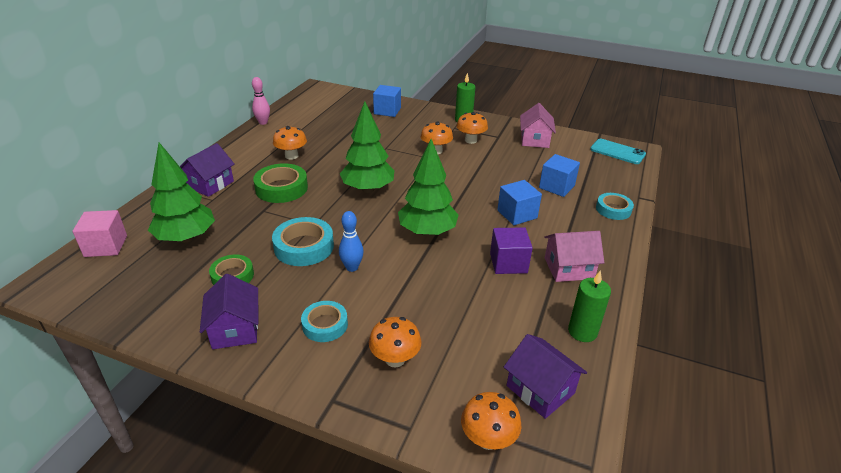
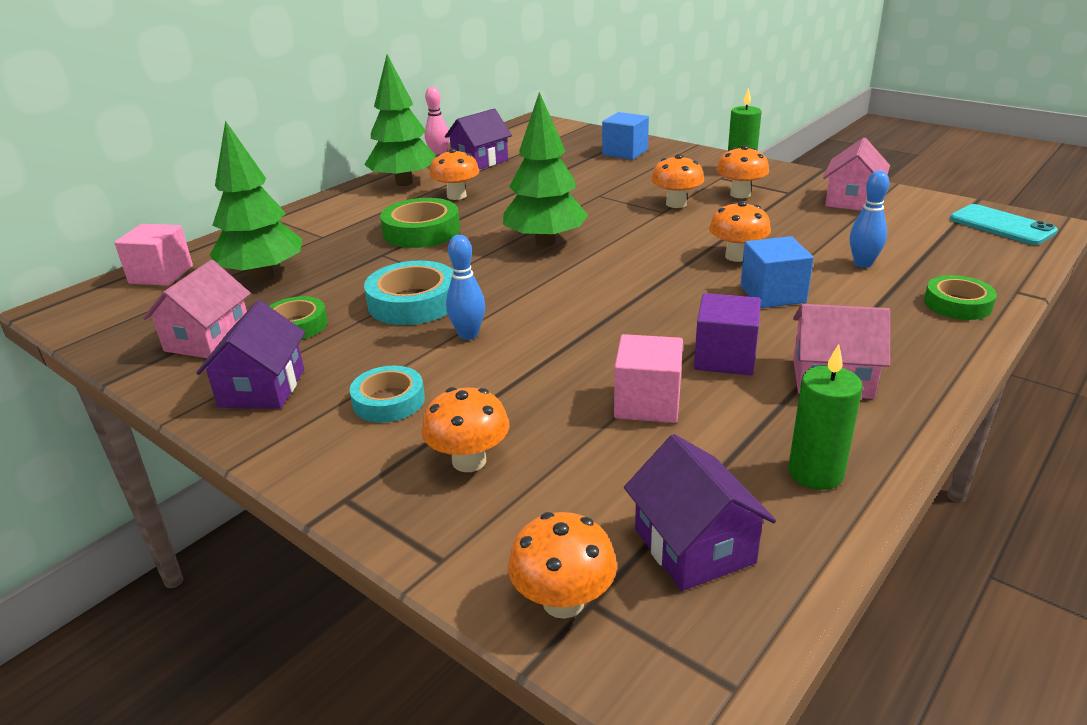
camera: 20 degrees right, 5 degrees down
purple house [180,143,235,197] -> purple house moved to [445,109,512,170]
green tree [398,139,458,236] -> green tree moved to [364,54,436,186]
blue cube [539,154,580,197] -> blue bowling pin [850,171,889,268]
turquoise tape [596,193,634,220] -> green tape [924,275,997,320]
none -> pink house [143,260,251,358]
none -> pink cube [614,334,683,423]
none -> orange mushroom [709,201,771,262]

